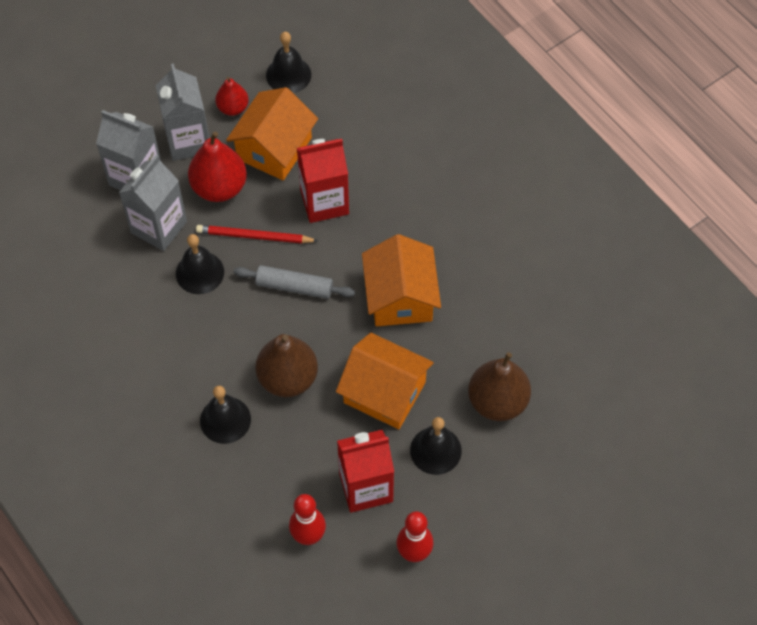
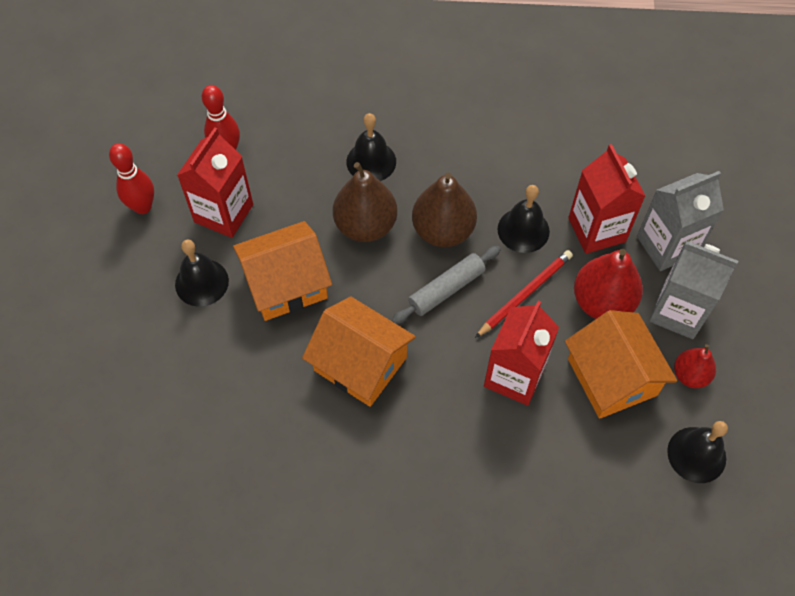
camera: 130 degrees right, 0 degrees up
grey carton [119,154,187,251] -> red carton [568,144,645,254]
brown pear [468,352,531,421] -> brown pear moved to [412,172,477,247]

